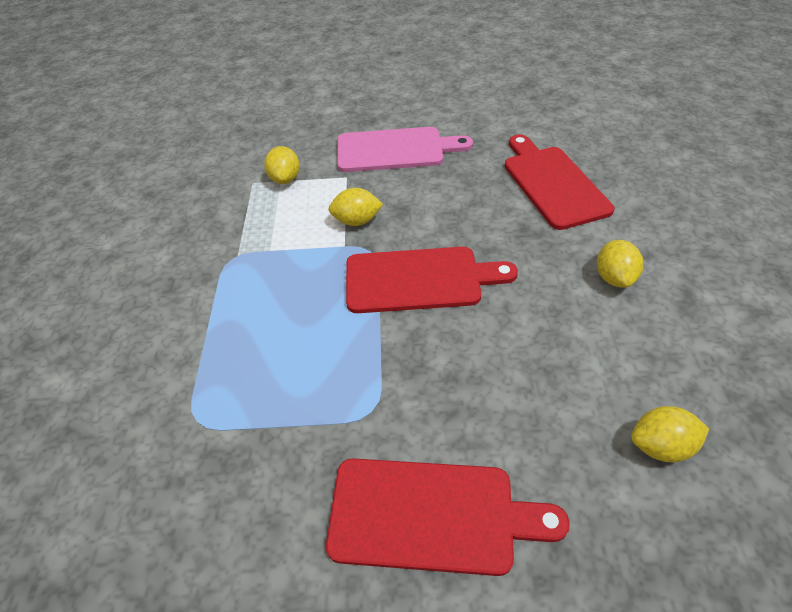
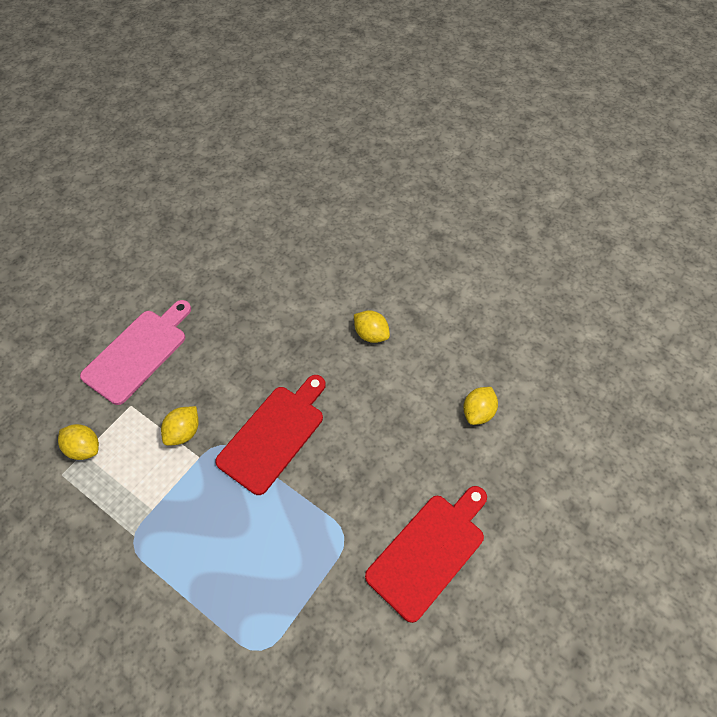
camera: 55 degrees left, 10 degrees up
red cutting board [505,134,614,230] -> none

